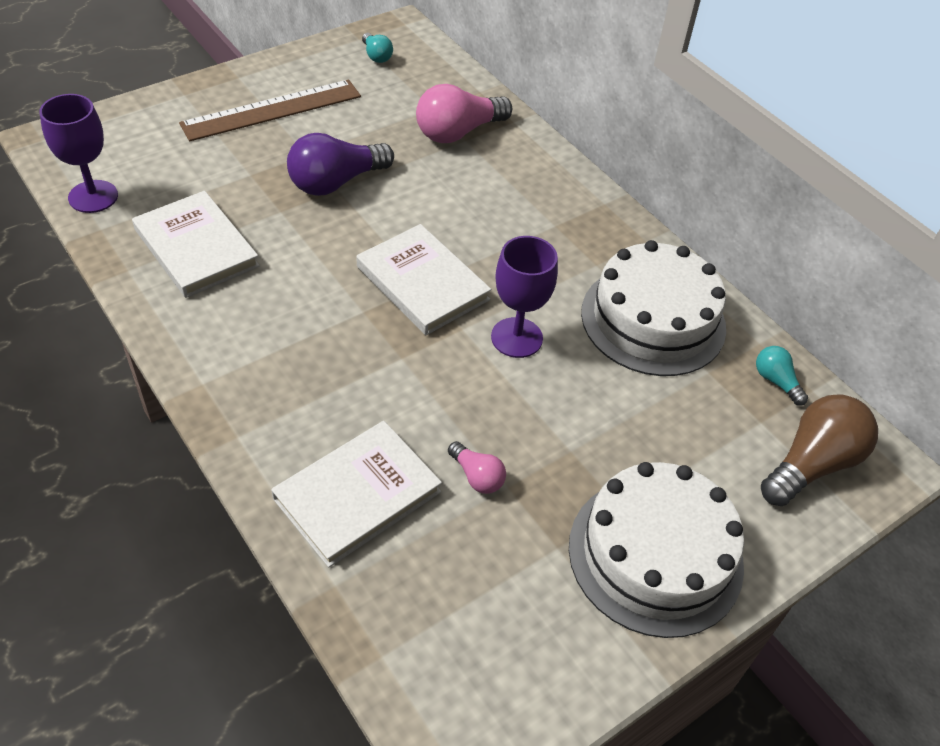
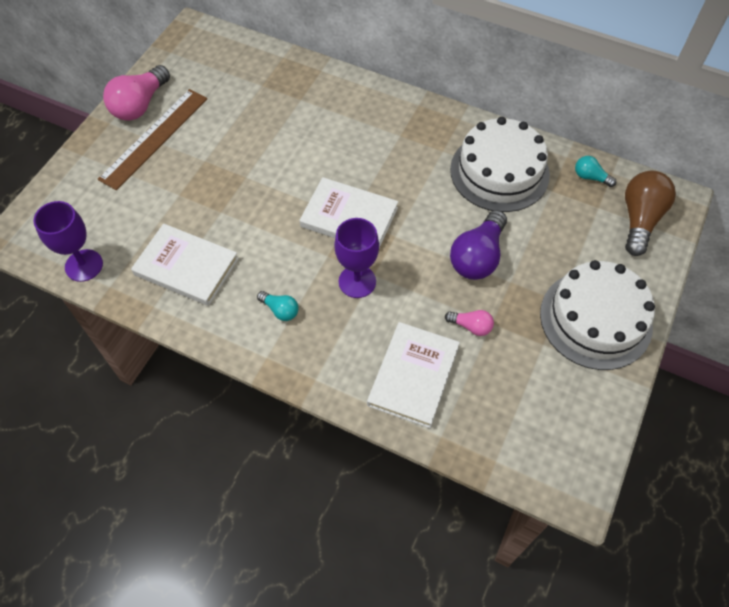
camera: 25 degrees left, 10 degrees up
purple light bulb [287,133,394,196] -> purple light bulb moved to [450,210,507,280]
turquoise light bulb [362,33,393,63] -> turquoise light bulb moved to [257,291,298,321]
pink light bulb [416,84,512,143] -> pink light bulb moved to [103,65,170,121]
purple goblet [491,236,558,358] -> purple goblet moved to [334,218,379,298]

